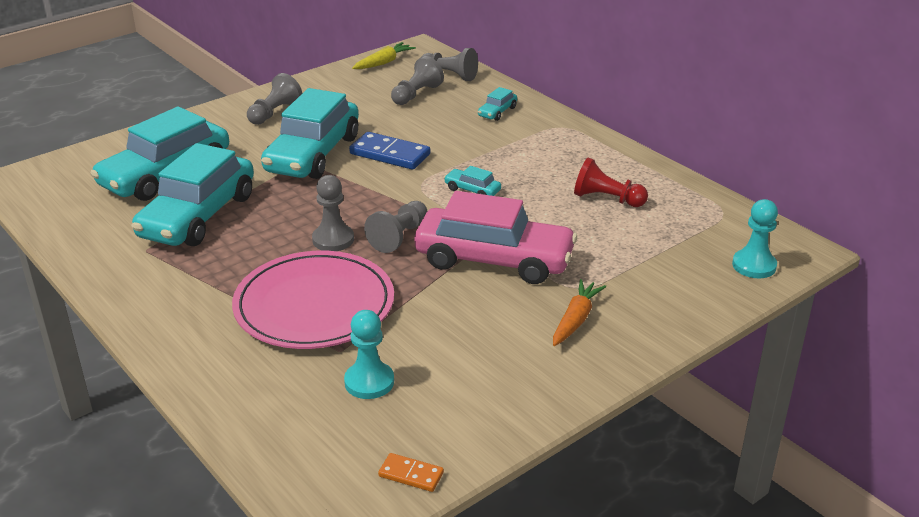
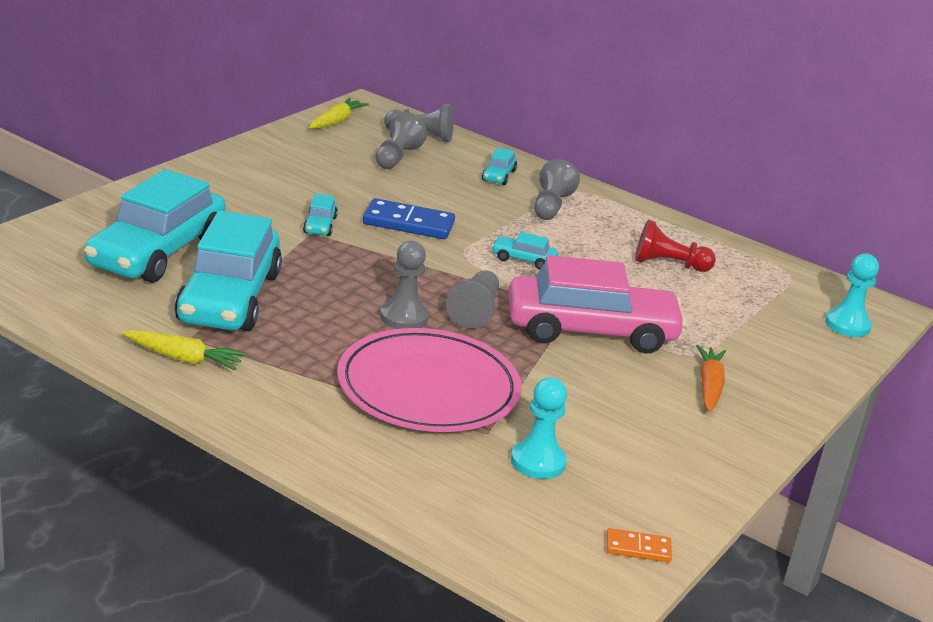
camera: 20 degrees left, 5 degrees down
grey pawn [247,73,302,125] -> grey pawn moved to [534,159,580,220]
turquoise car [261,88,359,179] -> turquoise car [303,194,338,236], size x0.41
none -> yellow carrot [122,330,247,370]

